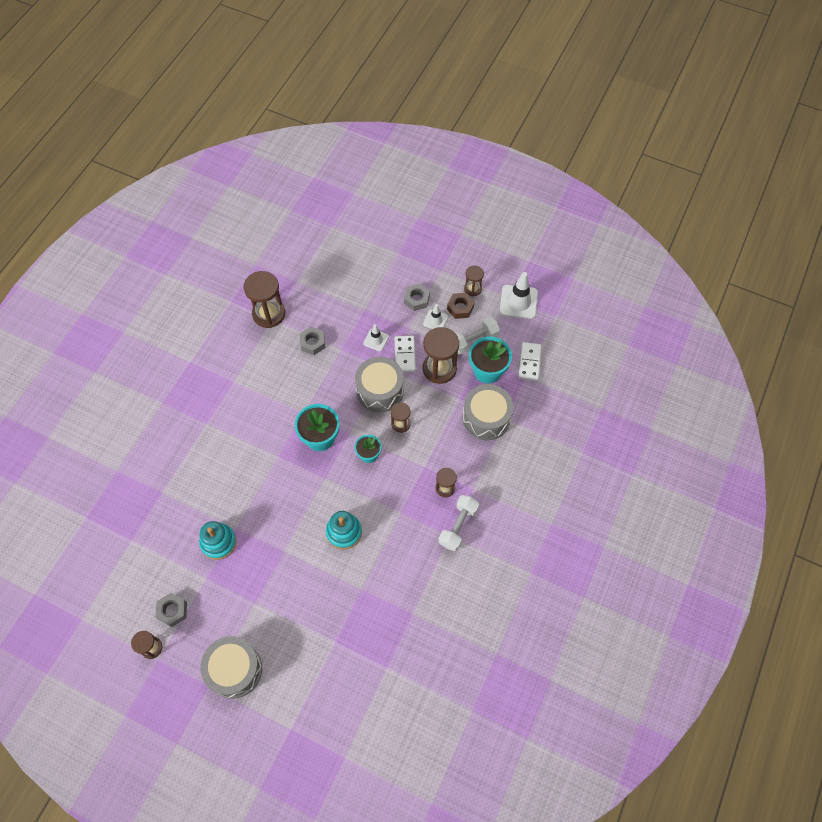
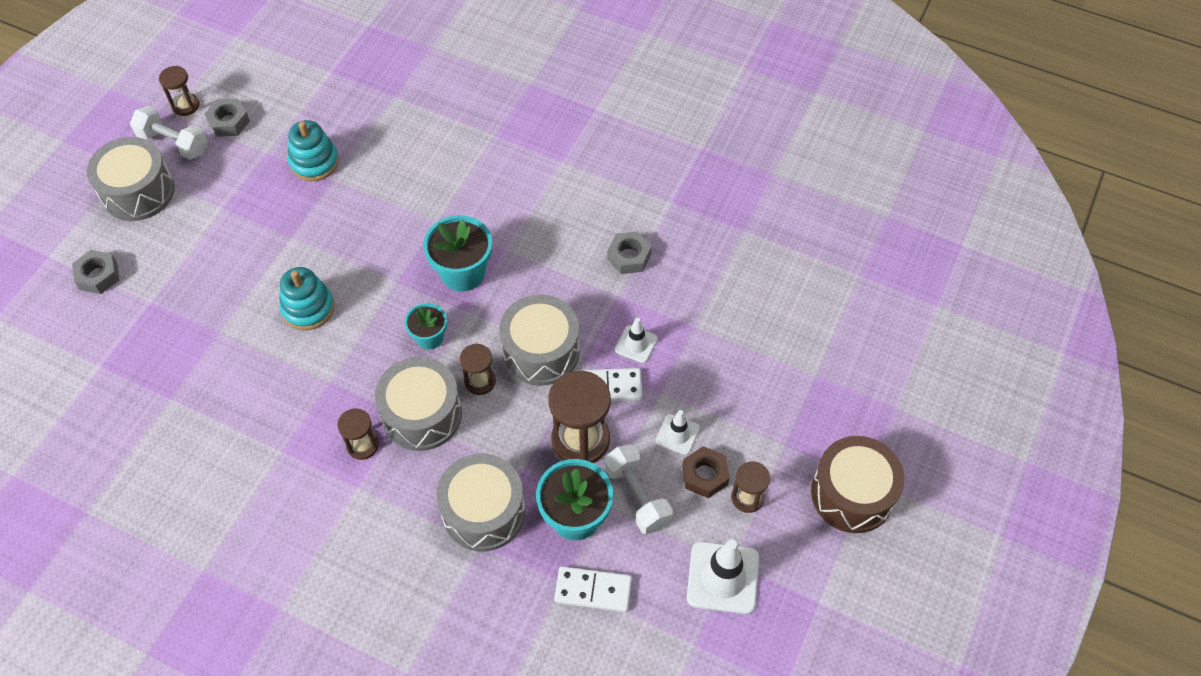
camera: 90 degrees right, 5 degrees down
brown hourglass [244,271,285,328] -> none
grey nut [404,284,430,311] -> grey nut moved to [72,250,119,294]
white dumbbell [439,495,479,551] -> white dumbbell moved to [130,106,208,160]
none -> grey drum [375,357,462,451]
none -> brown drum [811,436,904,533]

